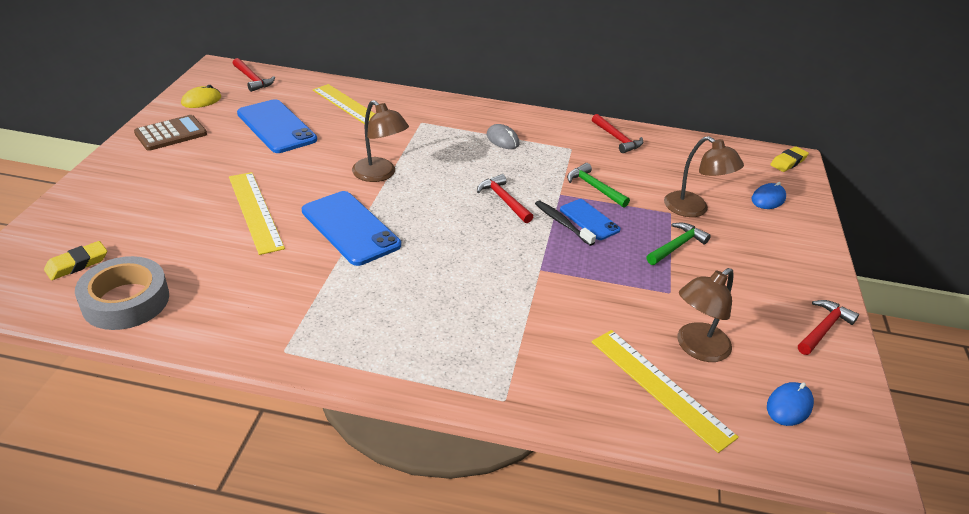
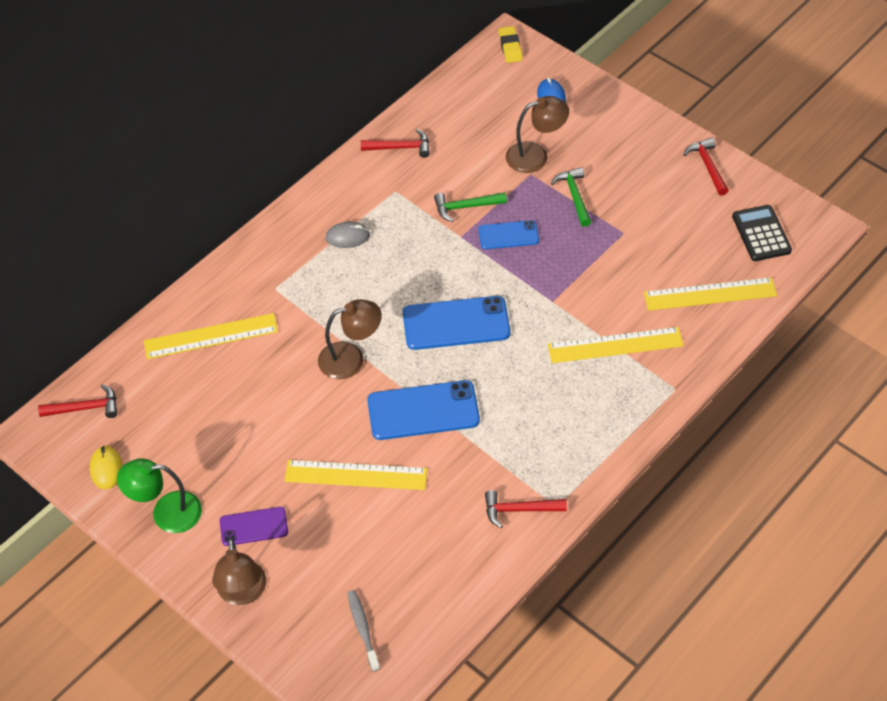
camera: 55 degrees left, 15 degrees up
yellow eraser [44,241,107,280] -> grey toothbrush [347,590,380,672]
grey tape [75,256,169,330] -> none
brown calculator [134,115,207,151] -> green lamp [117,458,202,533]
blue phone [237,99,317,153] -> blue phone moved to [403,296,510,350]
red hammer [477,174,533,223] -> red hammer moved to [485,490,567,528]
black toothbrush [535,200,596,246] -> none
brown lamp [678,268,734,362] -> brown lamp moved to [212,538,266,605]
blue mouse [767,382,814,426] -> black calculator [732,205,792,261]
none -> purple phone [220,507,288,546]
none -> yellow ruler [548,327,684,363]

